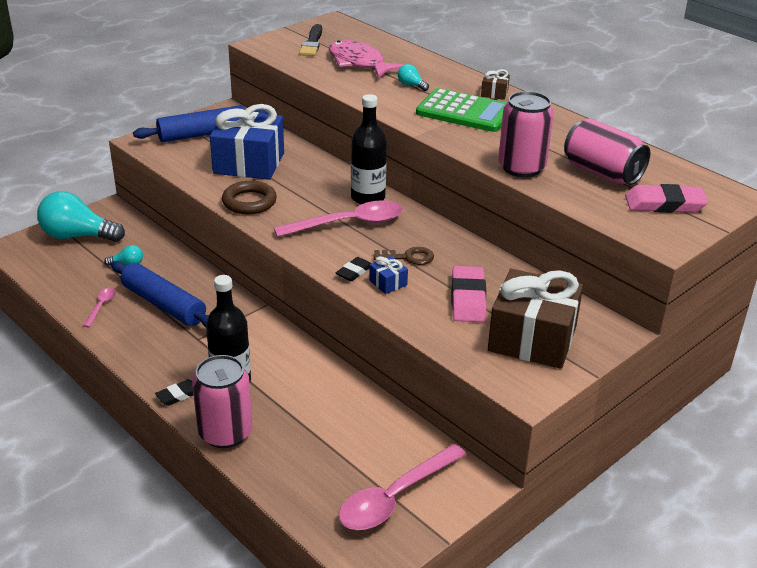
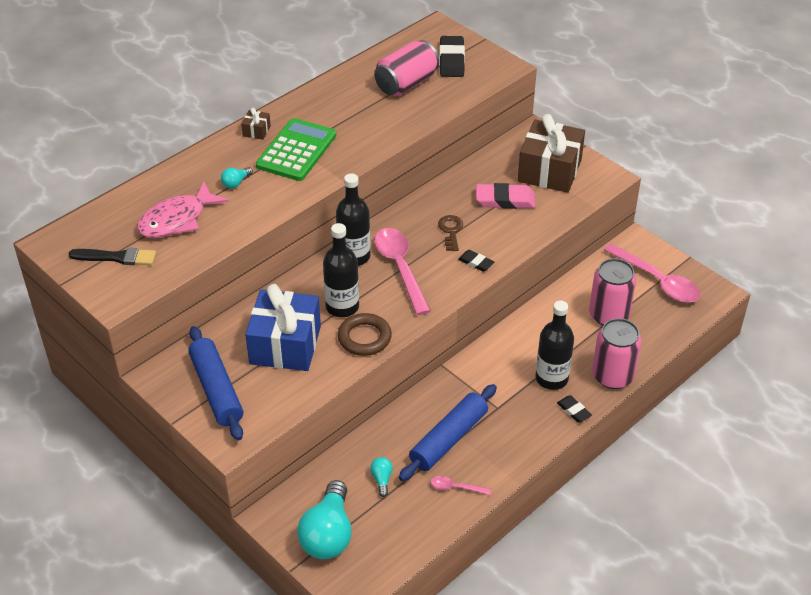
camera: 90 degrees left, 10 degrees up
blue gift [369,256,408,294] -> none
pink can [498,91,554,177] -> pink can moved to [589,258,636,326]
pink eraser [625,184,708,213] -> black eraser [439,36,465,77]
none -> black bottle [323,223,359,317]

